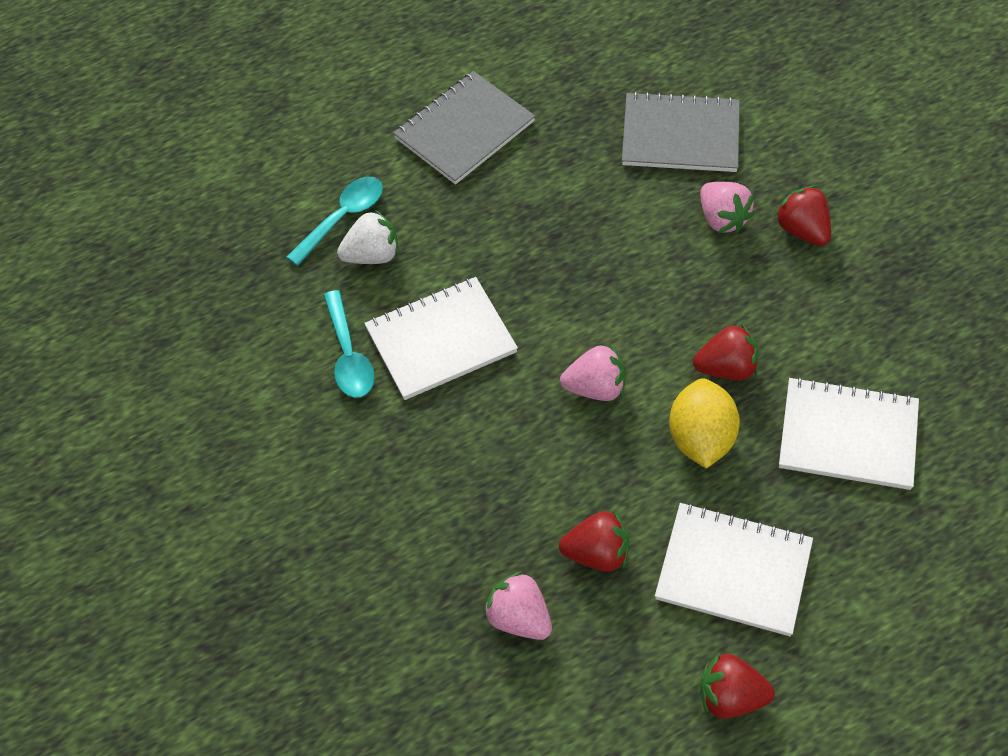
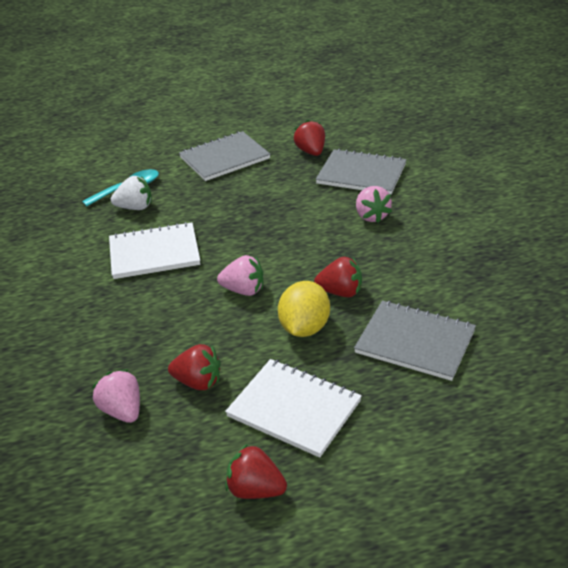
camera: 15 degrees right, 20 degrees down
turquoise spoon [323,290,375,398] -> none
red strawberry [774,186,831,246] -> red strawberry moved to [294,120,325,156]
white notebook [779,377,919,490] -> grey notebook [354,300,476,381]

